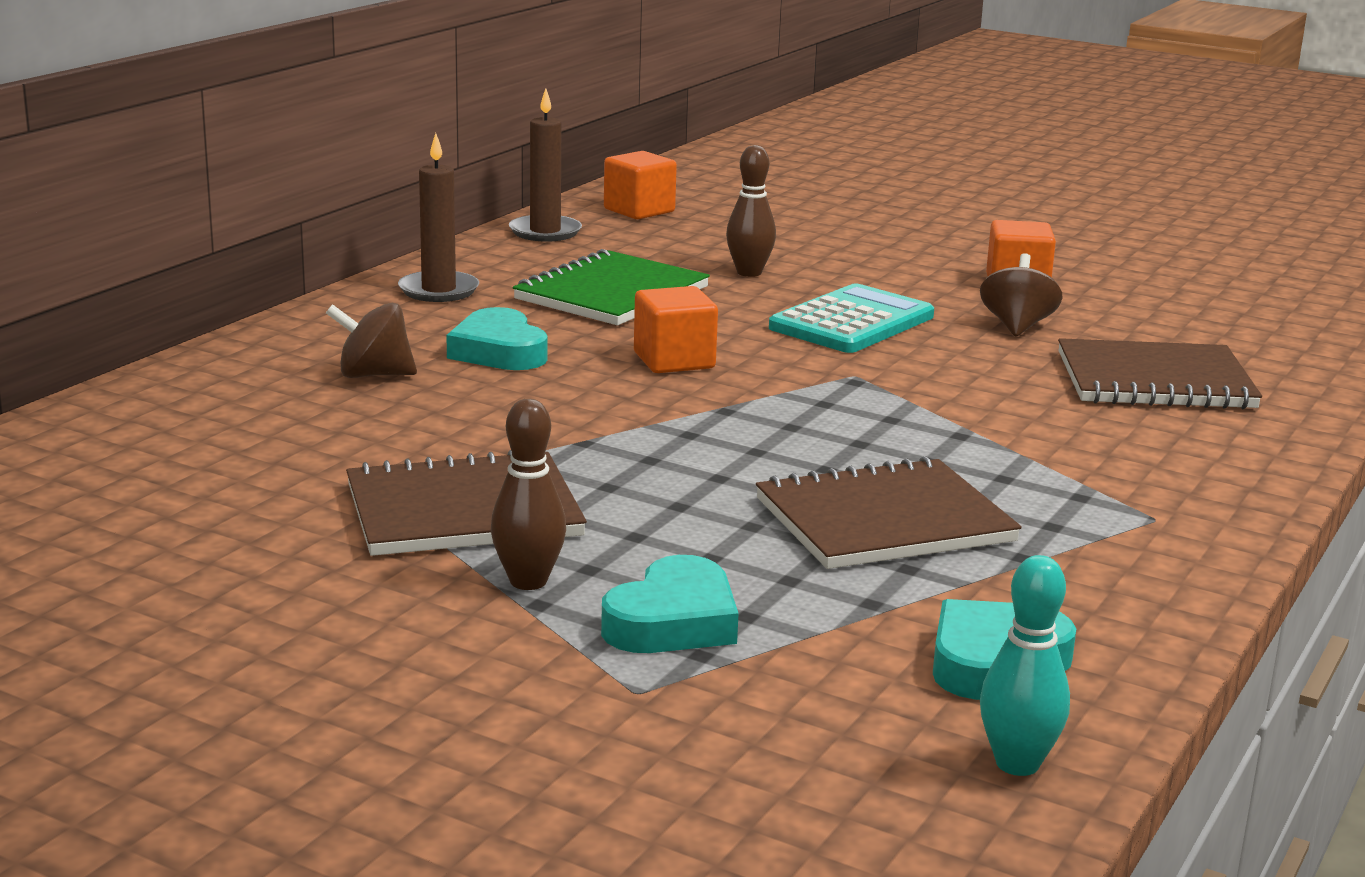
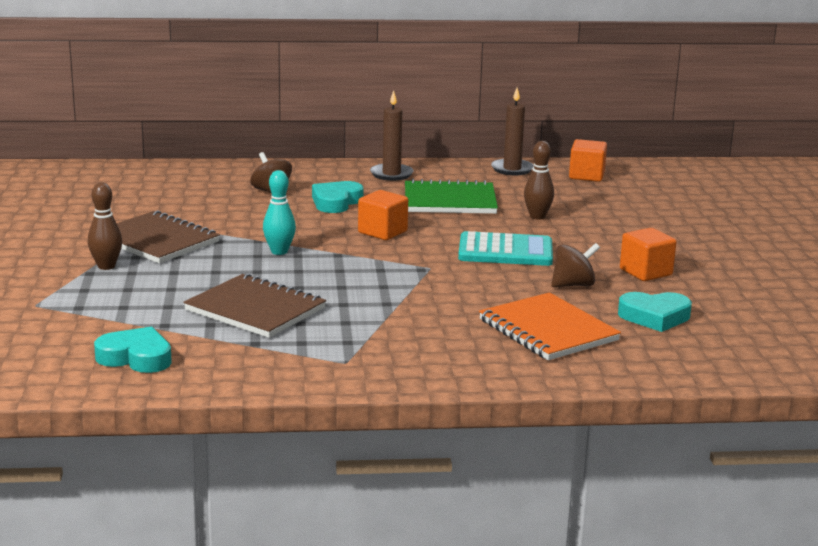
camera: 55 degrees right, 0 degrees up
turquoise heart [601,555,739,653] -> turquoise heart moved to [618,292,692,332]
turquoise bowling pin [980,555,1070,776] -> turquoise bowling pin moved to [263,170,296,255]
brown notebook [1058,338,1262,409] -> orange notebook [479,292,621,360]

